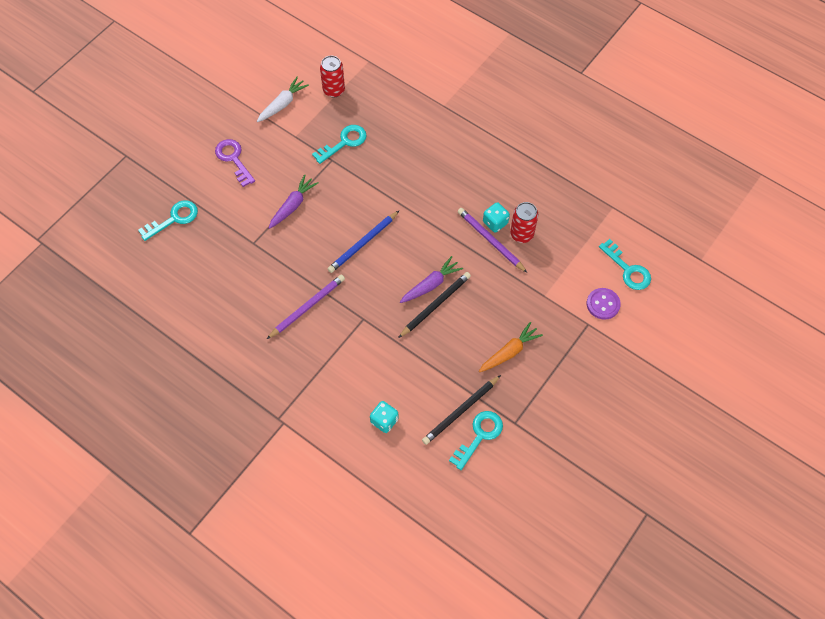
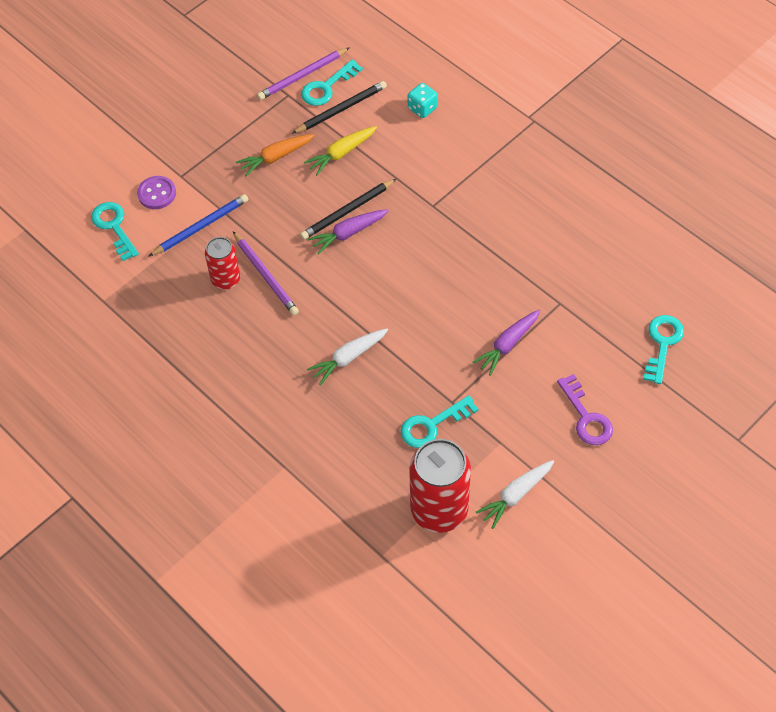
camera: 170 degrees left, 5 degrees down
turquoise key [138,200,198,241] -> turquoise key turned 135 degrees clockwise [643,315,684,384]
purple pencil [267,275,345,339] -> purple pencil moved to [257,47,350,100]
red can [320,55,345,97] -> red can [409,439,471,533], size x1.75
blue pencil [328,210,400,273] -> blue pencil moved to [148,194,248,257]
turquoise dice [483,202,510,233] -> none
none -> yellow carrot [304,126,377,175]
none -> white carrot [307,329,388,385]

